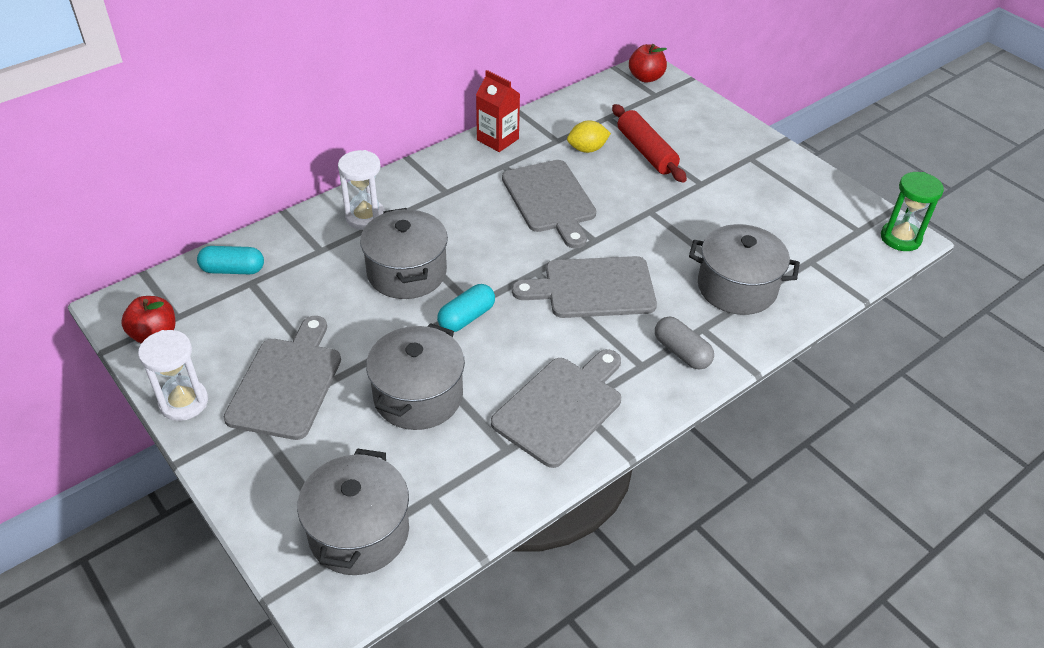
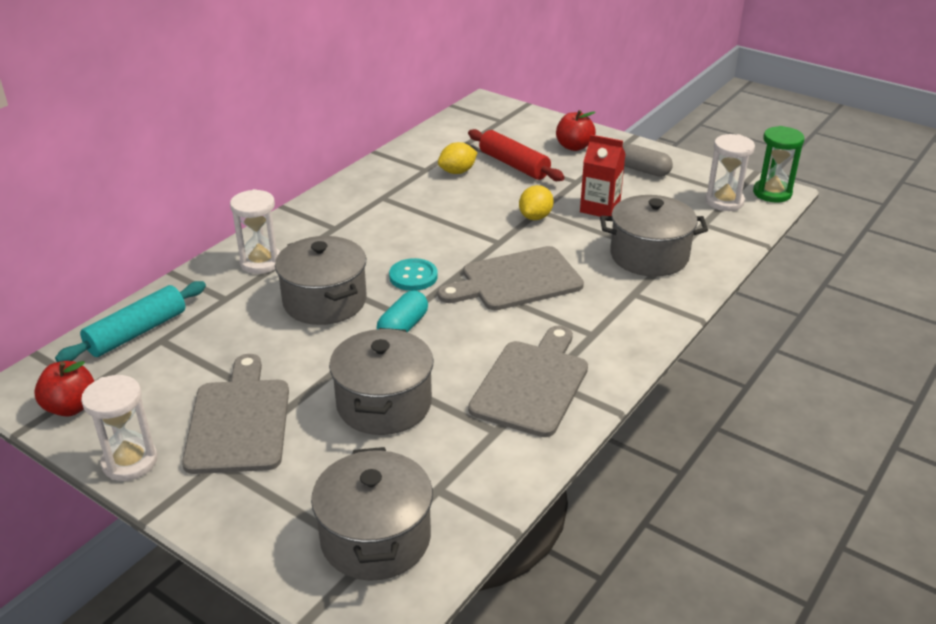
camera: 15 degrees left, 10 degrees down
turquoise capsule [197,246,264,274] -> turquoise rolling pin [55,281,206,362]
red carton [476,70,520,152] -> red carton moved to [580,135,625,217]
grey cutting board [502,160,596,249] -> none
red apple [629,44,667,83] -> red apple moved to [556,110,596,151]
grey capsule [655,316,714,370] -> grey capsule moved to [623,144,673,177]
none -> turquoise button [389,258,438,291]
none -> yellow lemon [519,185,554,220]
none -> white hourglass [705,134,755,211]

